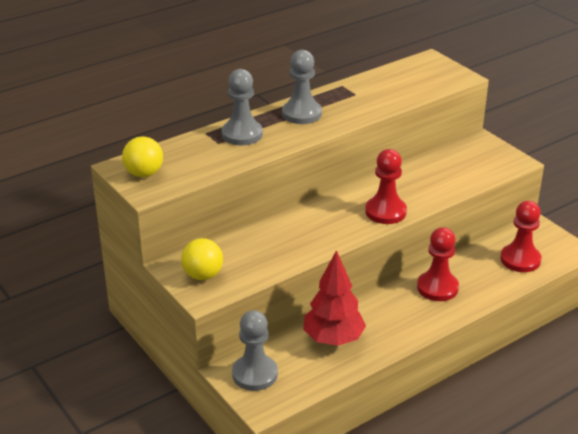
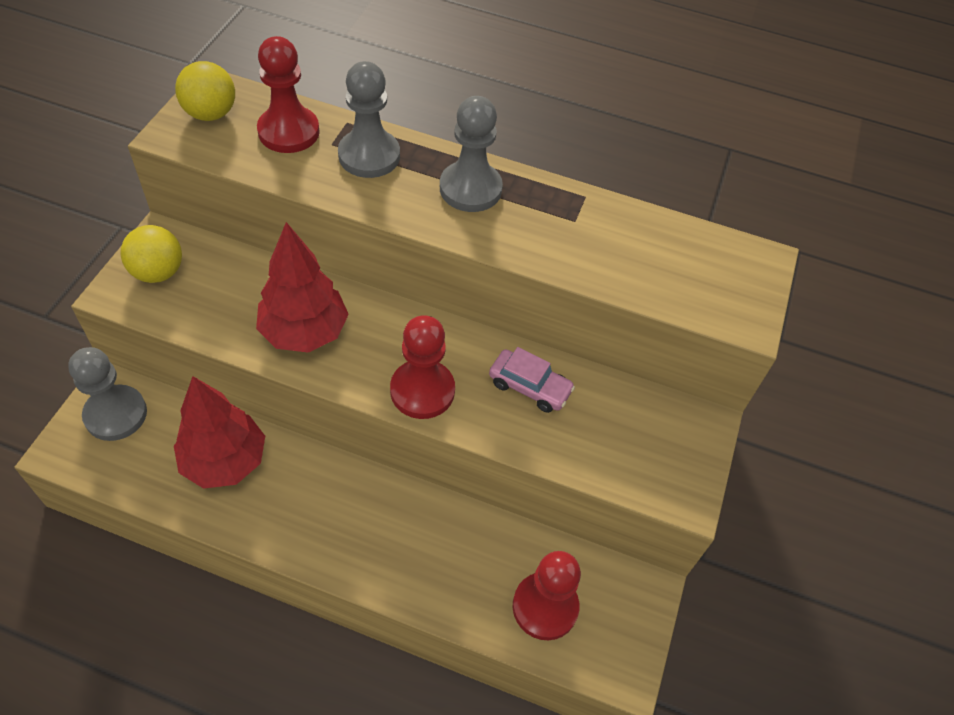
camera: 50 degrees right, 20 degrees up
red pawn [417,227,459,301] -> red pawn moved to [257,36,320,153]
none -> red tree [256,222,349,353]
none -> pink car [489,347,575,413]

